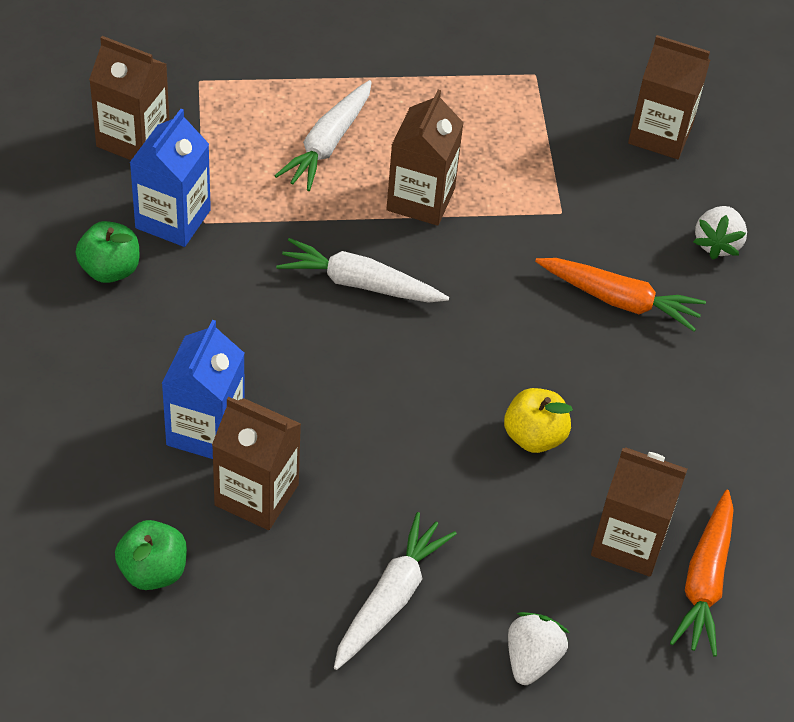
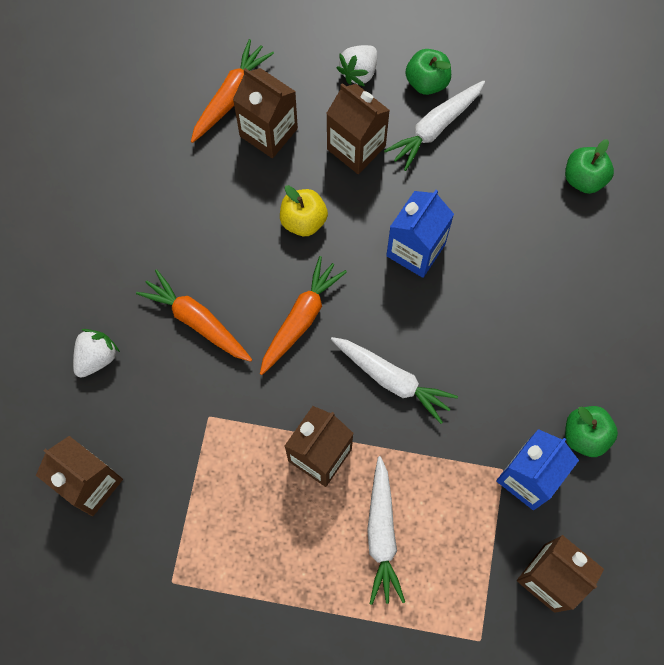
camera: 160 degrees left, 20 degrees up
blue carton [161,320,245,459] -> blue carton moved to [386,190,454,278]
brown carton [212,397,301,530] -> brown carton moved to [326,83,390,174]
white carrot [274,80,371,191] -> white carrot turned 135 degrees clockwise [367,456,405,605]
none -> orange carrot [260,256,347,375]
none -> green apple [405,49,451,95]

